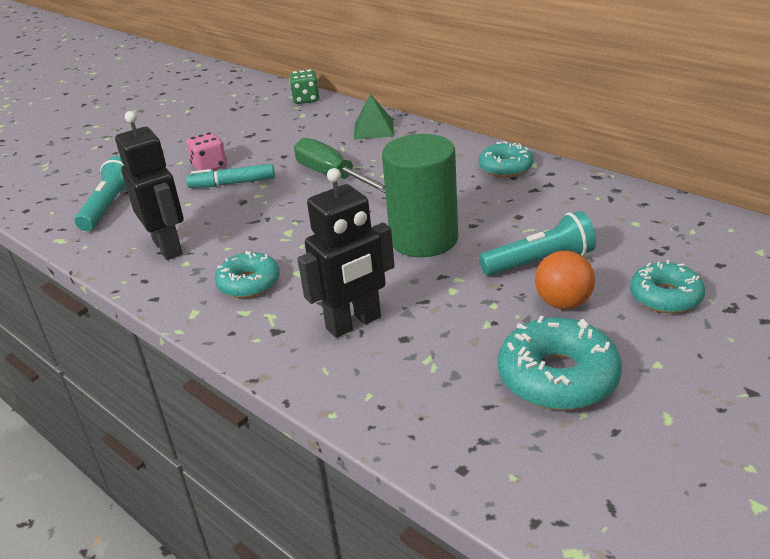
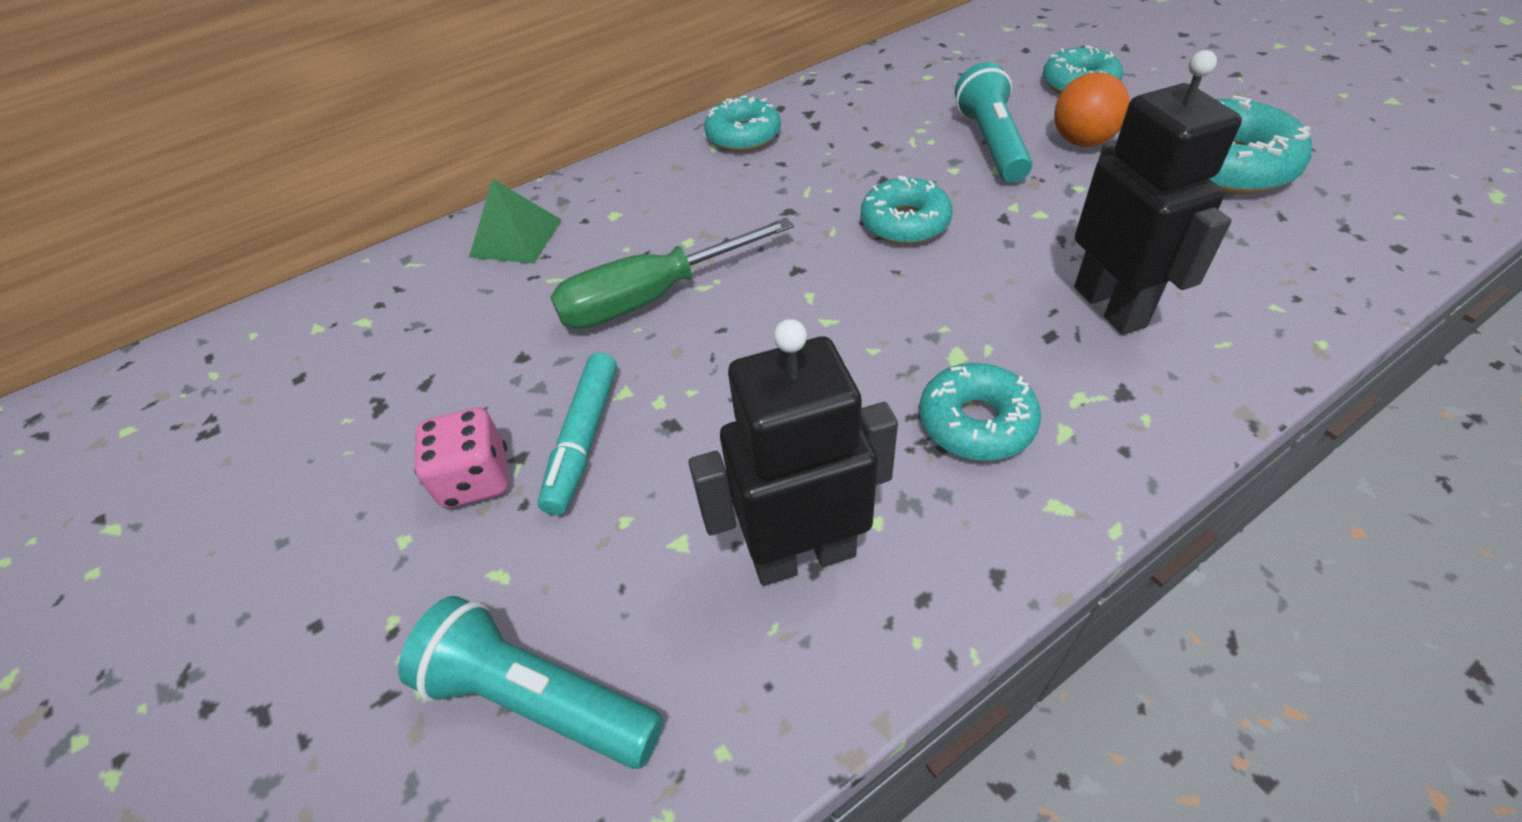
camera: 75 degrees left, 15 degrees up
green dice [289,70,320,104] -> none
green cylinder [382,134,458,257] -> turquoise donut [861,176,953,244]

